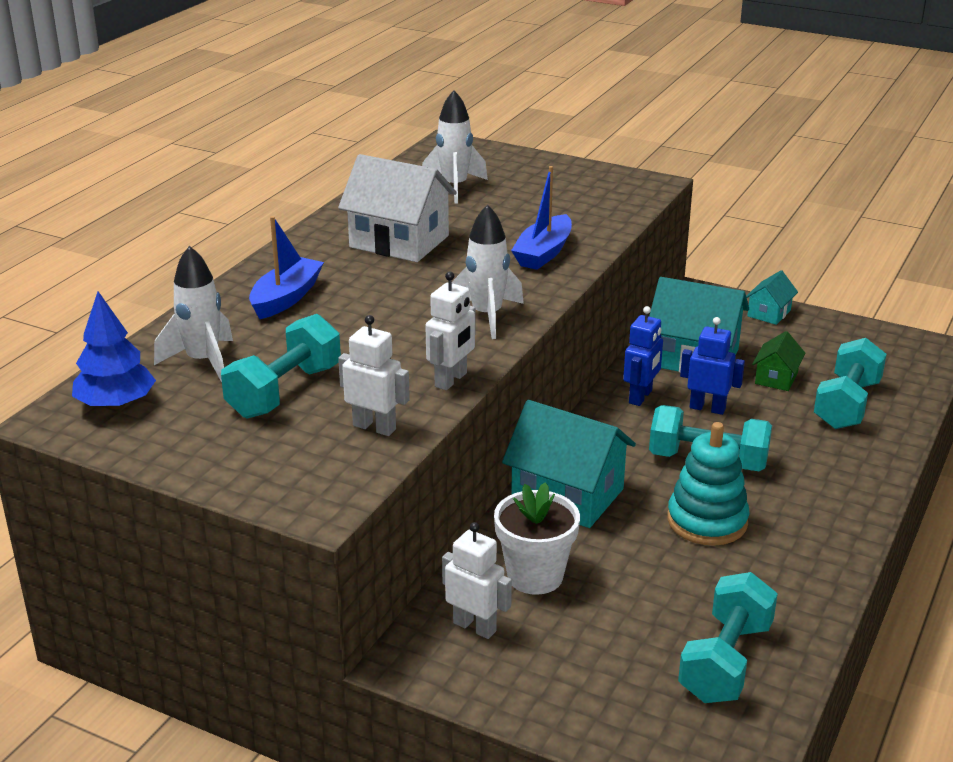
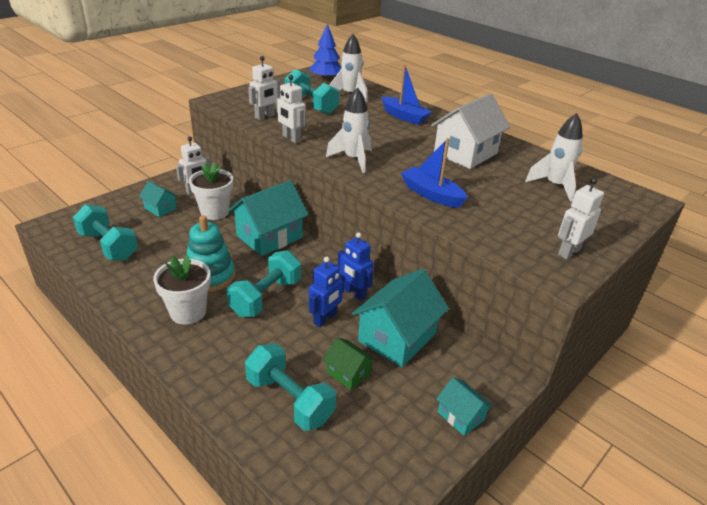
camera: 105 degrees right, 5 degrees up
none -> turquoise house [139,181,178,217]
none -> white flower pot [153,255,211,325]
none -> white robot [558,178,604,260]

